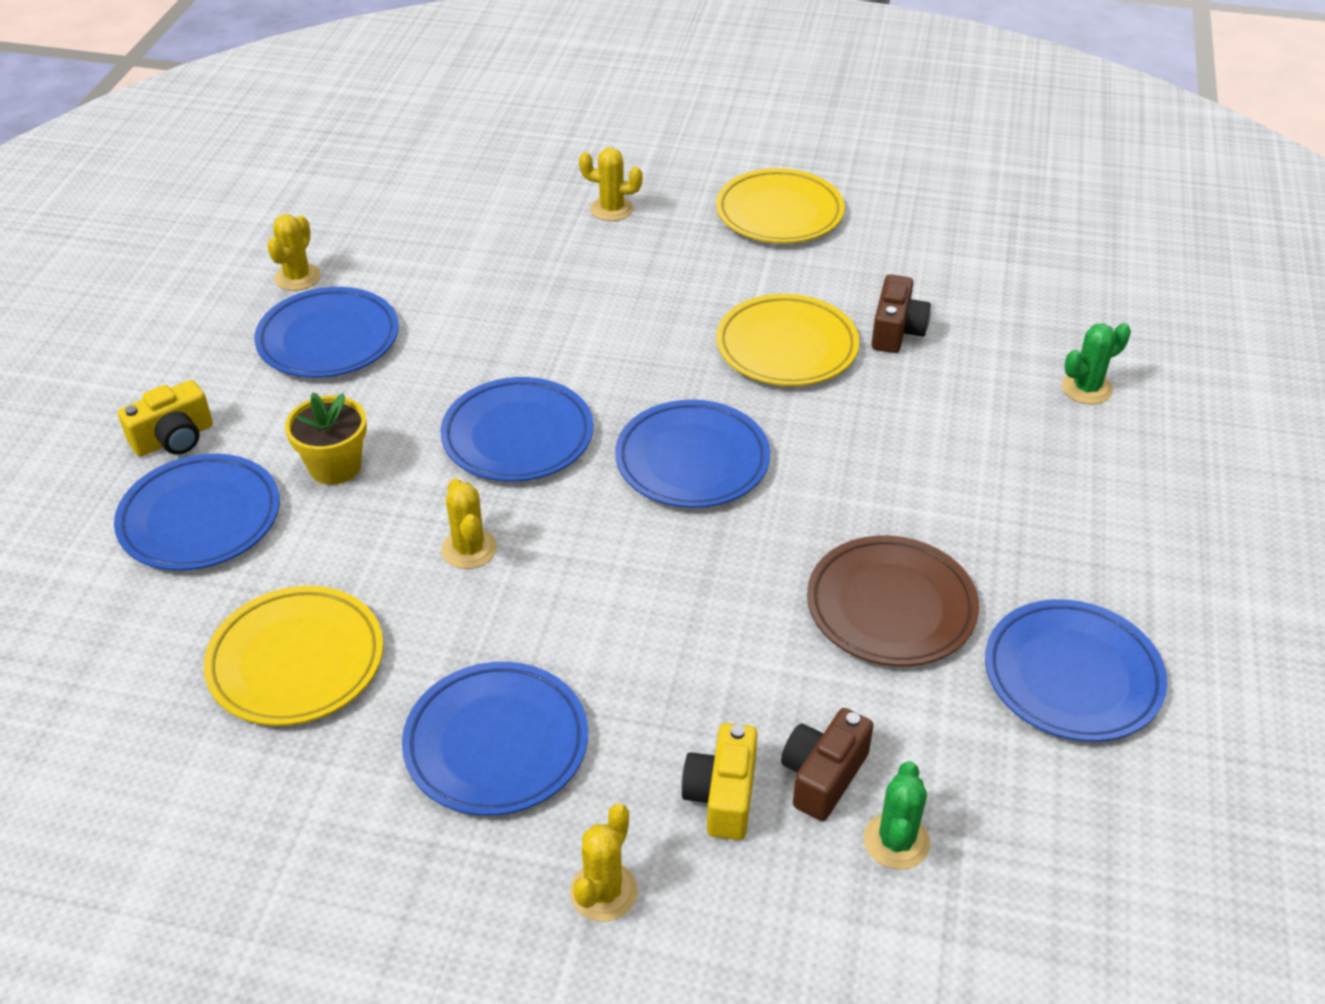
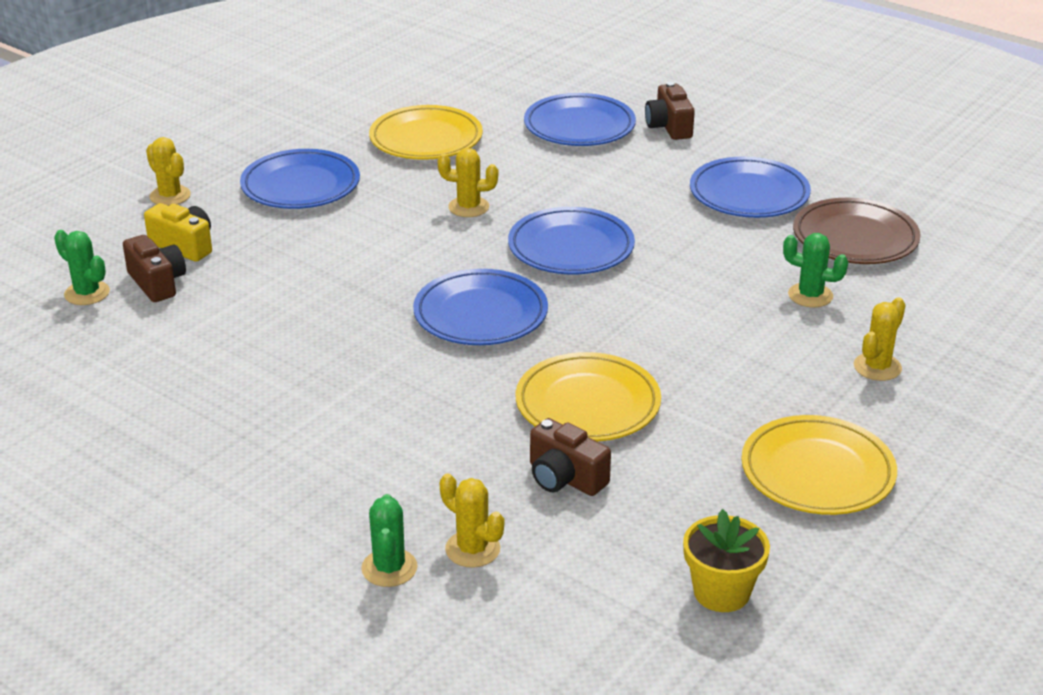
camera: 115 degrees right, 10 degrees down
yellow camera [118,380,213,457] -> brown camera [645,82,695,140]
yellow cactus [267,214,321,291] -> yellow cactus moved to [440,473,504,568]
yellow flower pot [285,393,367,485] -> yellow flower pot moved to [683,509,770,612]
brown plate [807,535,979,666] -> brown plate moved to [793,198,921,264]
blue plate [985,599,1167,742] -> none
none -> green cactus [783,233,848,307]

